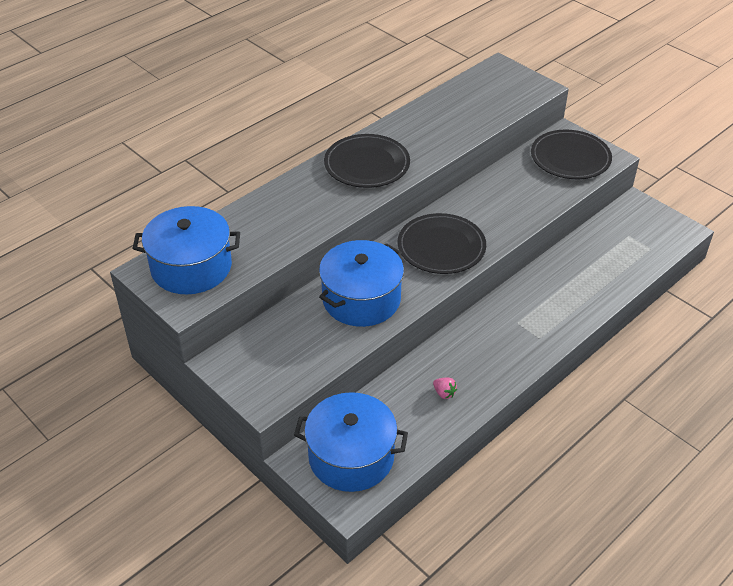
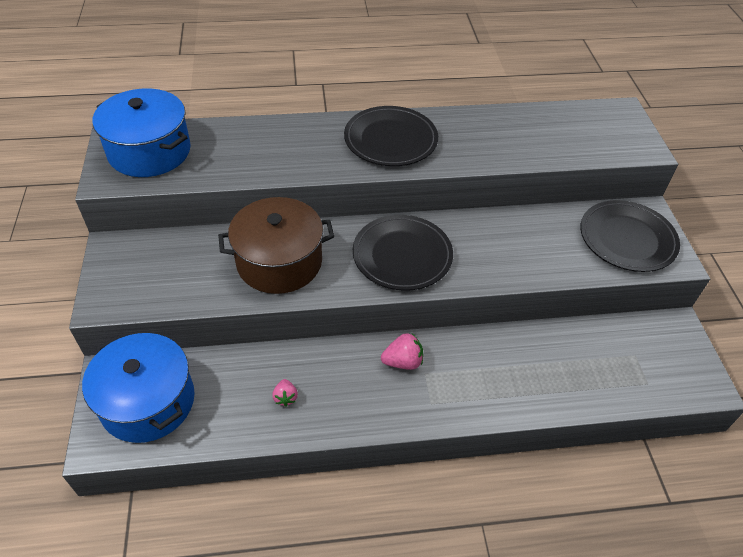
camera: 35 degrees right, 5 degrees up
blue pot [319,240,404,327] -> brown pot [218,197,334,294]
none -> pink strawberry [381,333,423,370]

